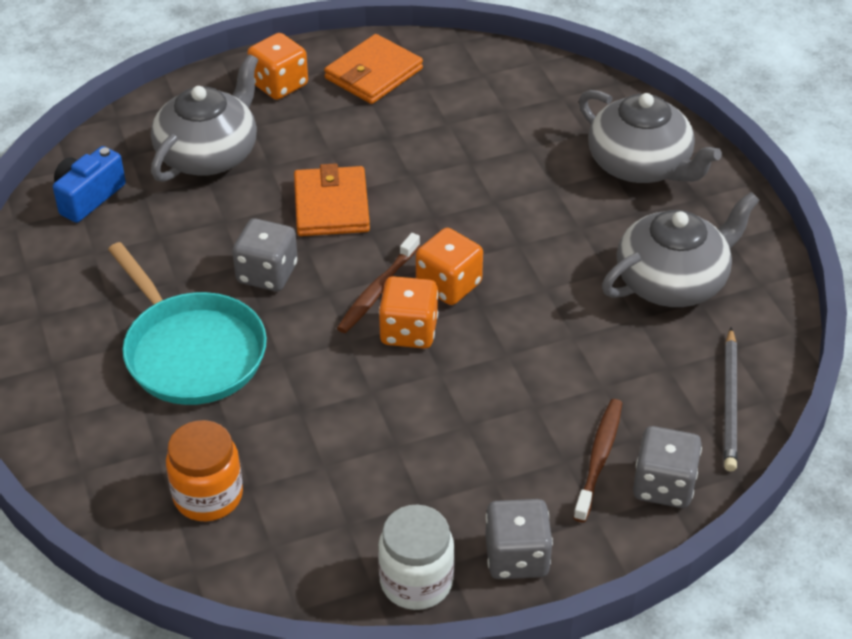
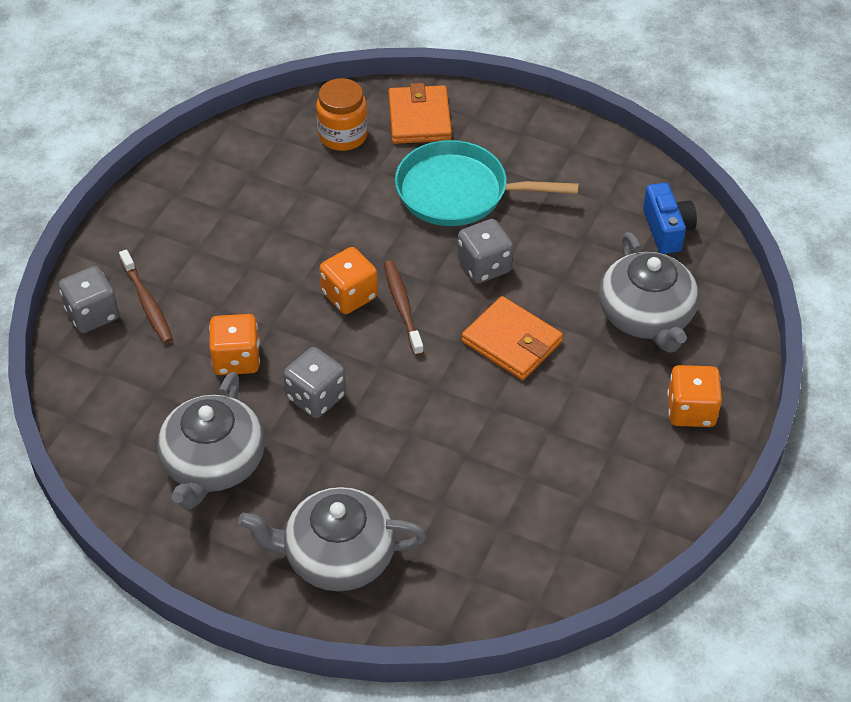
camera: 135 degrees right, 5 degrees up
orange wallet [324,34,423,104] -> orange wallet moved to [388,83,452,144]
white jar [378,505,455,610] -> none
orange dice [416,228,483,305] -> orange dice moved to [209,314,260,375]
grey dice [485,499,553,579] -> grey dice moved to [283,347,346,418]
grey pencil [724,328,737,471] -> none

